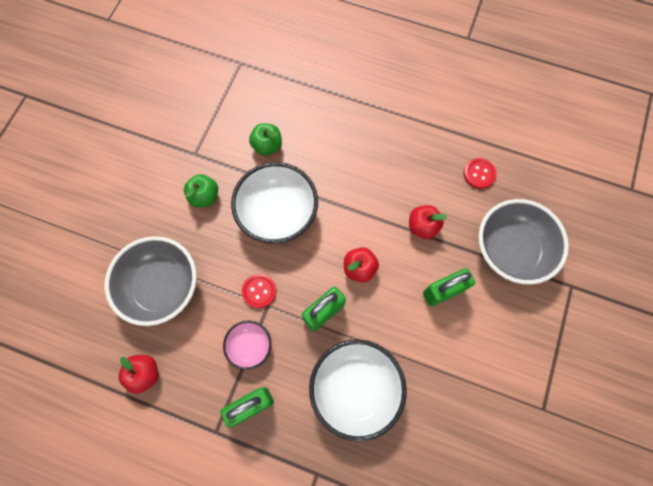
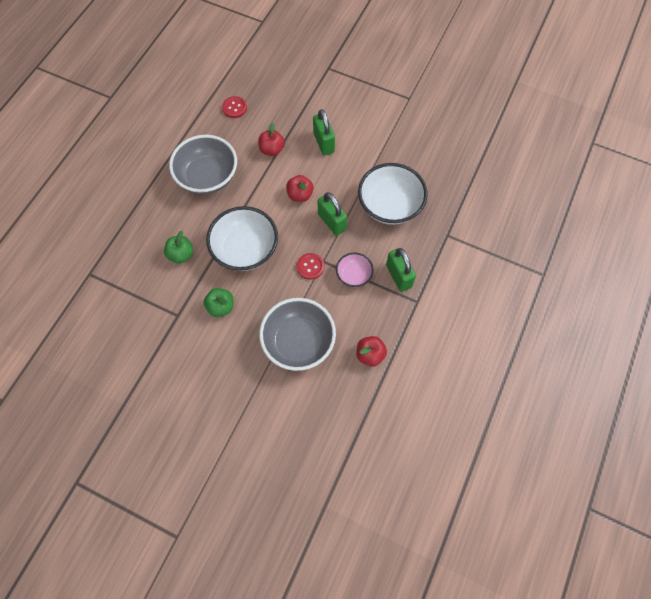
camera: 85 degrees left, 5 degrees down
grey bowl [479,199,569,285] -> grey bowl moved to [169,135,237,195]

